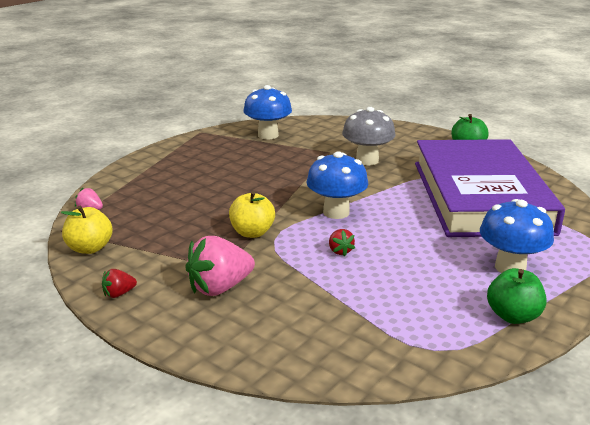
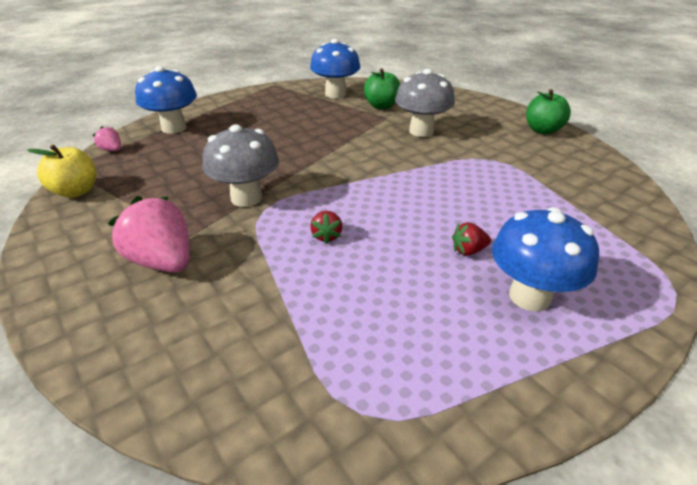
camera: 15 degrees right, 10 degrees up
red strawberry [102,269,137,298] -> red strawberry moved to [452,222,491,256]
pink strawberry [185,236,255,296] -> pink strawberry turned 60 degrees clockwise [108,196,190,272]
yellow apple [229,191,275,238] -> grey mushroom [202,124,279,207]
blue mushroom [306,151,368,219] -> blue mushroom moved to [135,66,197,134]
purple book [415,139,565,237] -> none
green apple [487,268,547,324] -> green apple moved to [364,68,400,109]

